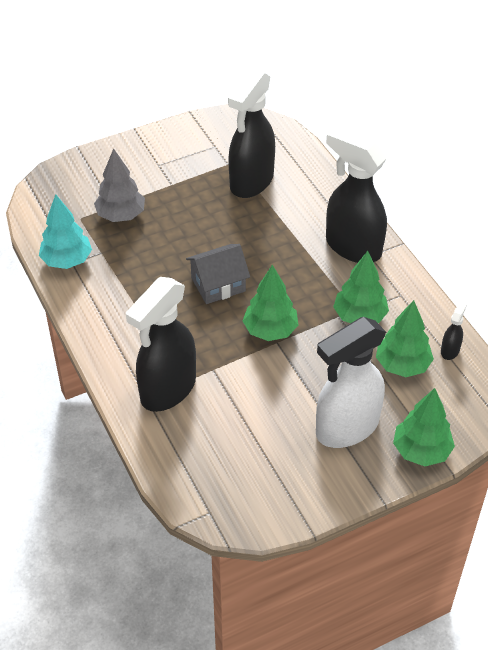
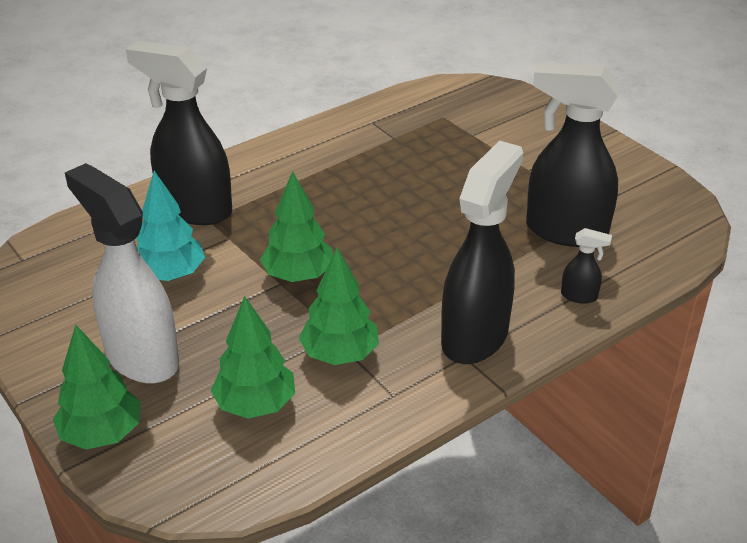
camera: 80 degrees right, 10 degrees down
turquoise tree [39,194,92,269] -> turquoise tree moved to [137,171,205,281]
grey tree [94,148,145,222] -> none
grey house [186,244,250,304] -> none
black spray bottle [441,300,467,360] -> black spray bottle moved to [561,228,612,304]

